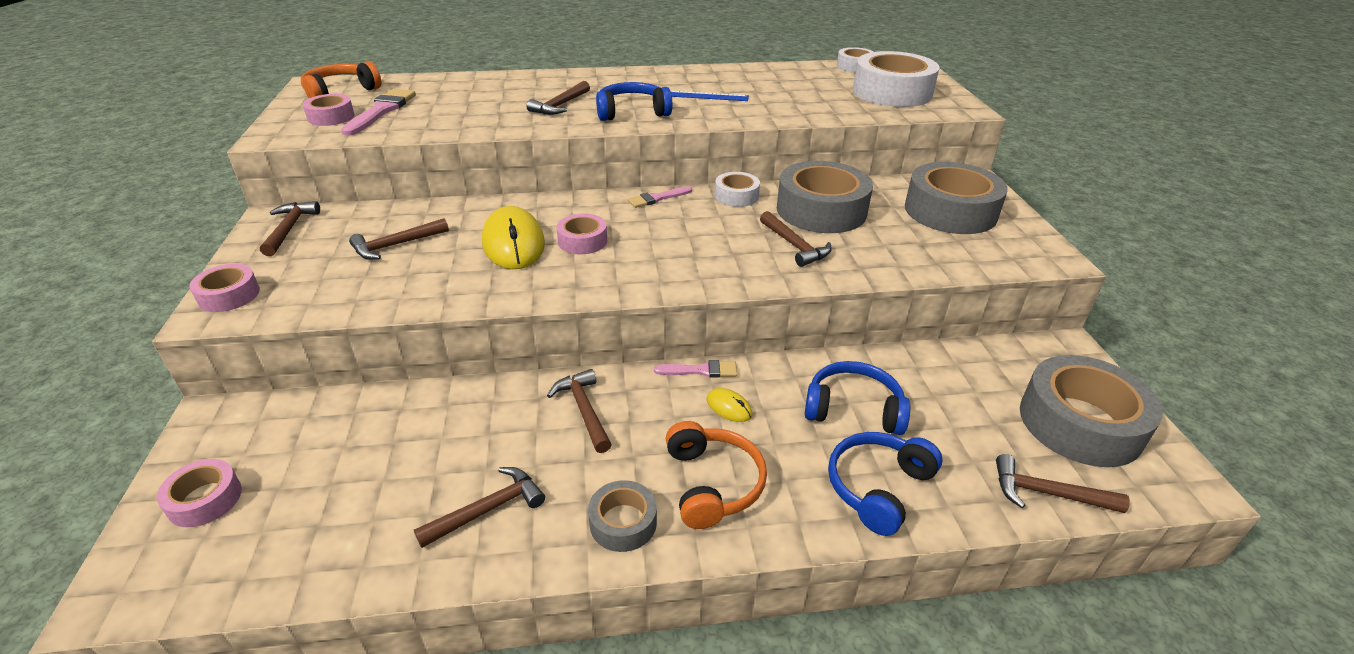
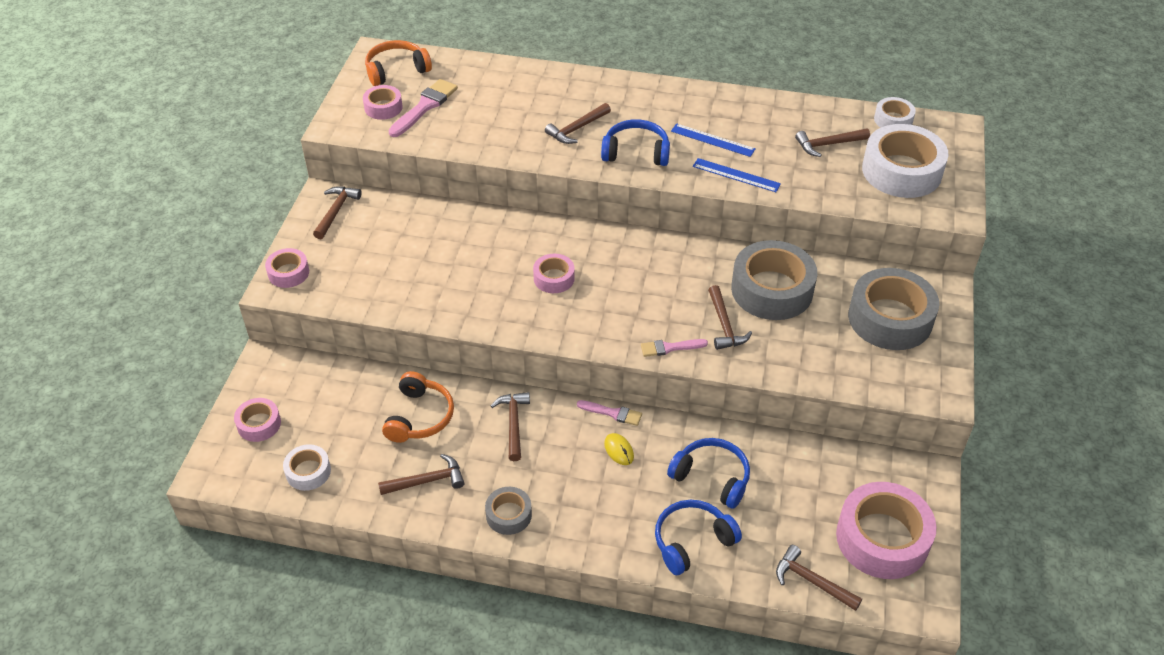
camera: 20 degrees right, 10 degrees up
brown hammer [349,218,449,260] -> brown hammer moved to [795,128,870,157]
yellow mouse [482,206,545,269] -> none
pink brush [628,186,692,208] -> pink brush moved to [641,339,708,357]
orange headphones [666,421,767,529] -> orange headphones moved to [382,371,454,443]
white tape [715,172,760,207] -> white tape moved to [283,444,331,491]
grey tape [1020,355,1163,467] -> pink tape [836,482,937,579]
none -> blue ruler [693,158,781,192]

